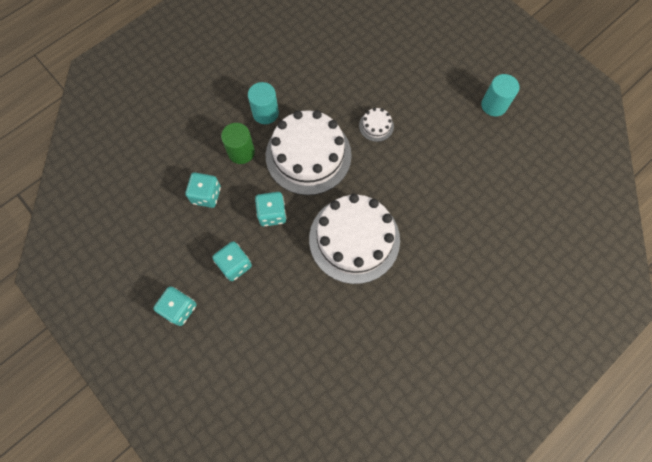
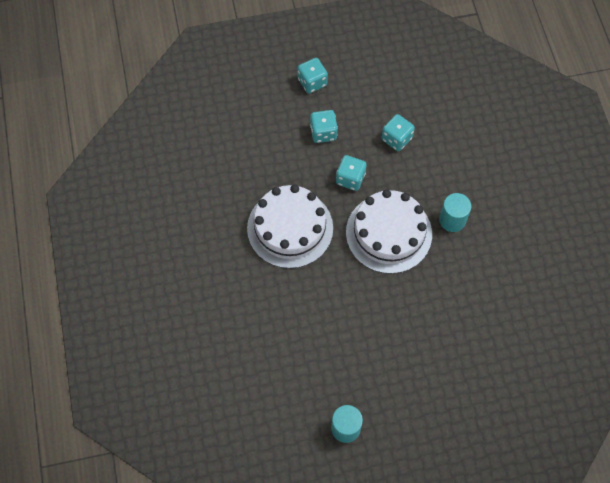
camera: 120 degrees right, 5 degrees down
green cylinder [221,123,255,164] -> none
white cake [359,108,394,142] -> none

